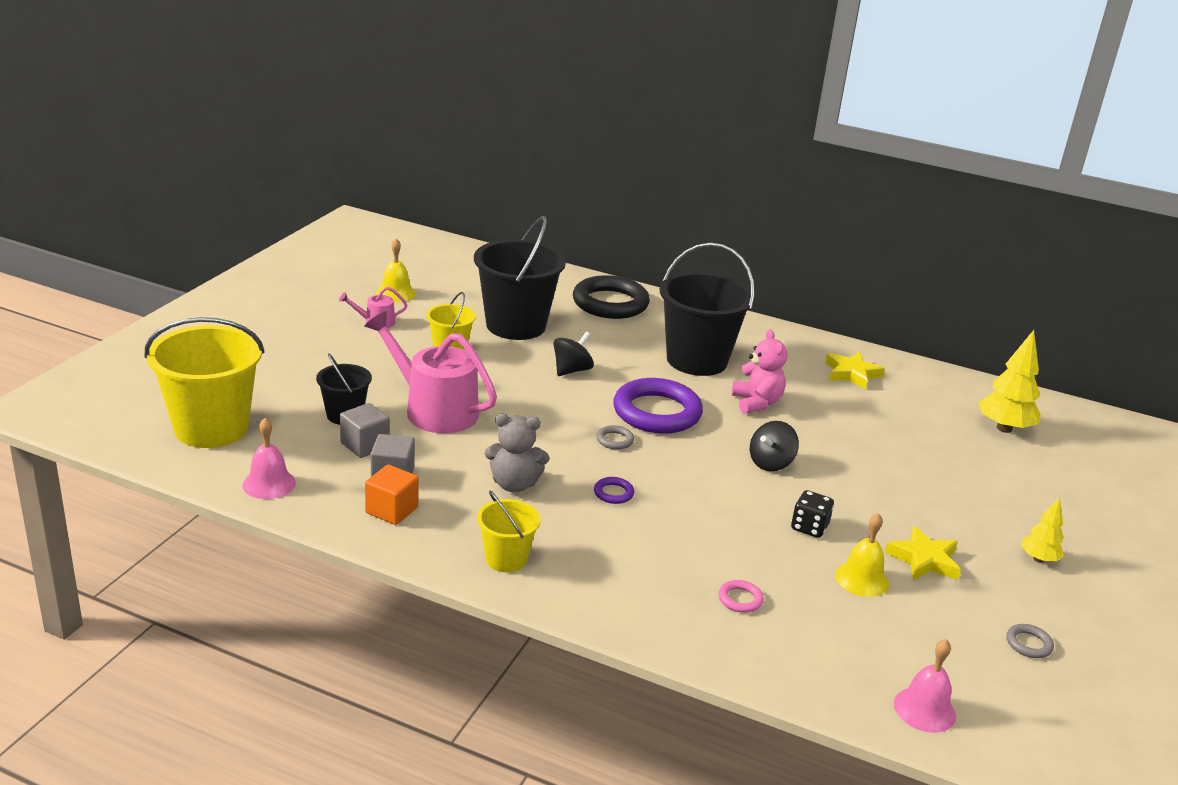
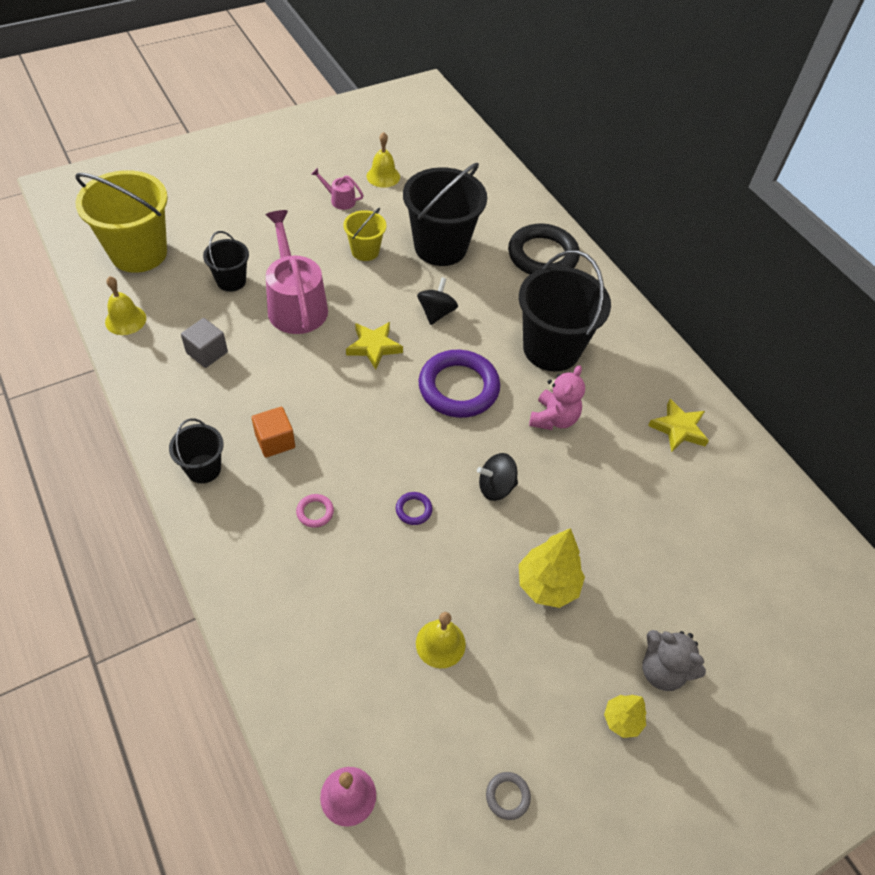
camera: 35 degrees right, 25 degrees up
pink bell [243,418,296,499] -> yellow bell [105,276,146,335]
grey cube [340,403,390,458] -> none
orange cube [365,465,419,525] -> orange cube moved to [252,407,295,457]
yellow bucket [477,491,541,572] -> black bucket [169,418,224,483]
grey teddy bear [485,414,549,492] -> grey teddy bear moved to [642,630,706,691]
black spinning top [553,332,594,376] -> black spinning top turned 60 degrees counterclockwise [417,277,458,325]
purple ring [594,477,634,504] -> purple ring moved to [396,492,432,525]
grey ring [596,425,634,450] -> none
pink ring [718,580,764,613] -> pink ring moved to [296,494,334,528]
black dice [791,490,834,538] -> none
yellow star [885,526,961,581] -> yellow star moved to [346,322,403,370]
yellow tree [978,330,1041,433] -> yellow tree moved to [519,528,585,608]

